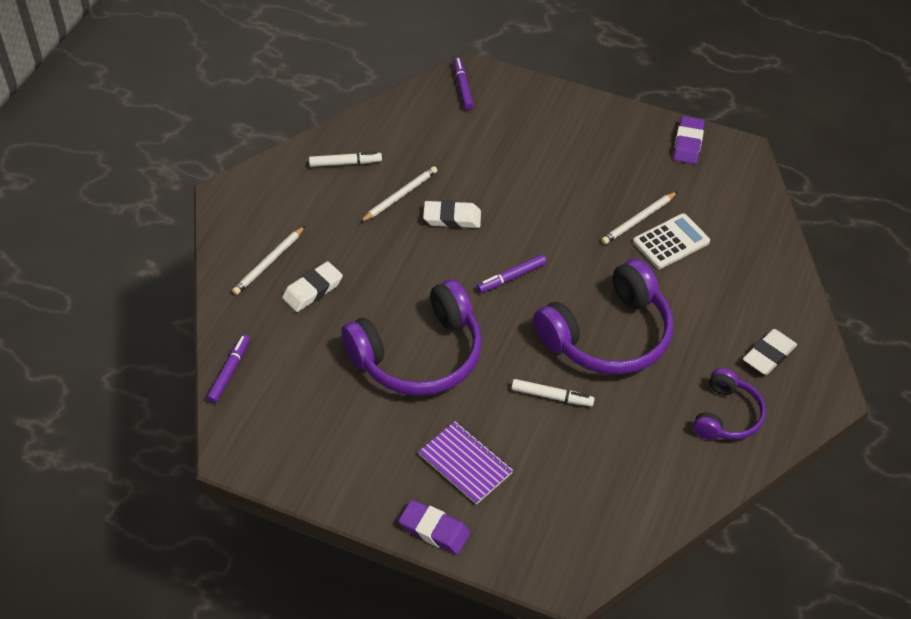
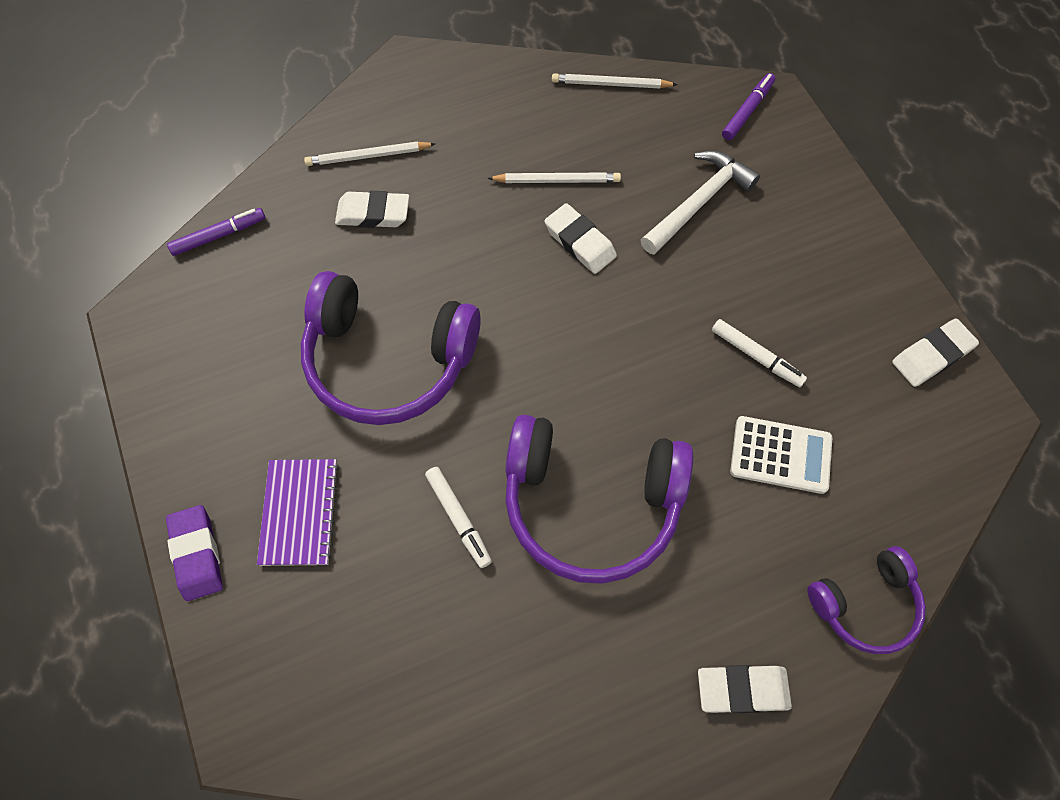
camera: 45 degrees right, 15 degrees up
white marker [309,152,382,167] -> white marker moved to [712,319,807,387]
purple marker [477,254,547,293] -> none
white pencil [601,191,678,244] -> white pencil moved to [552,73,678,88]
purple eraser [673,116,705,164] -> white eraser [892,319,979,387]
purple headphones [693,368,766,440] -> purple headphones moved to [807,546,926,654]
none -> white hammer [641,150,760,255]

